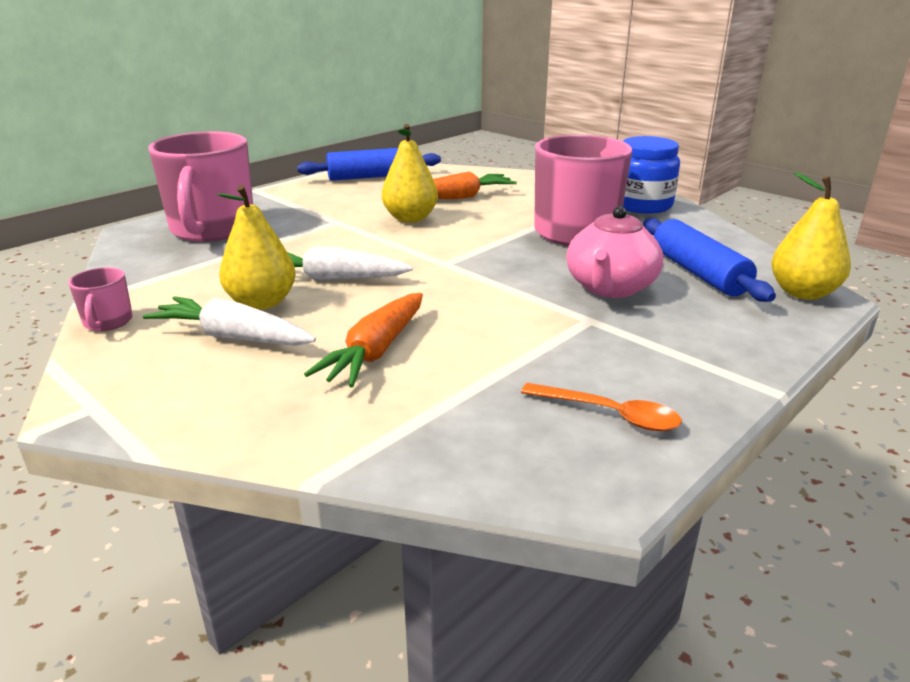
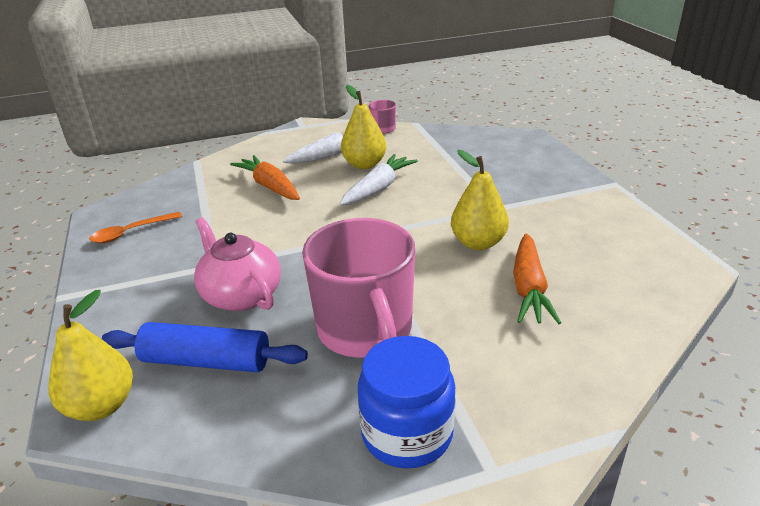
camera: 120 degrees right, 5 degrees up
pink mug [148,131,253,242] -> none
blue rolling pin [297,148,441,181] -> none

